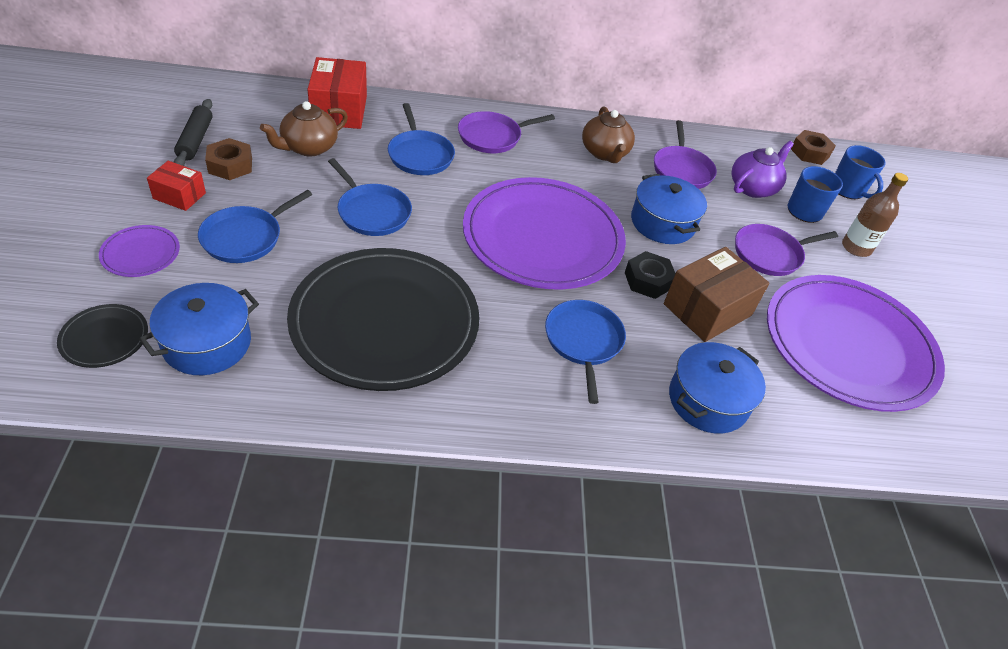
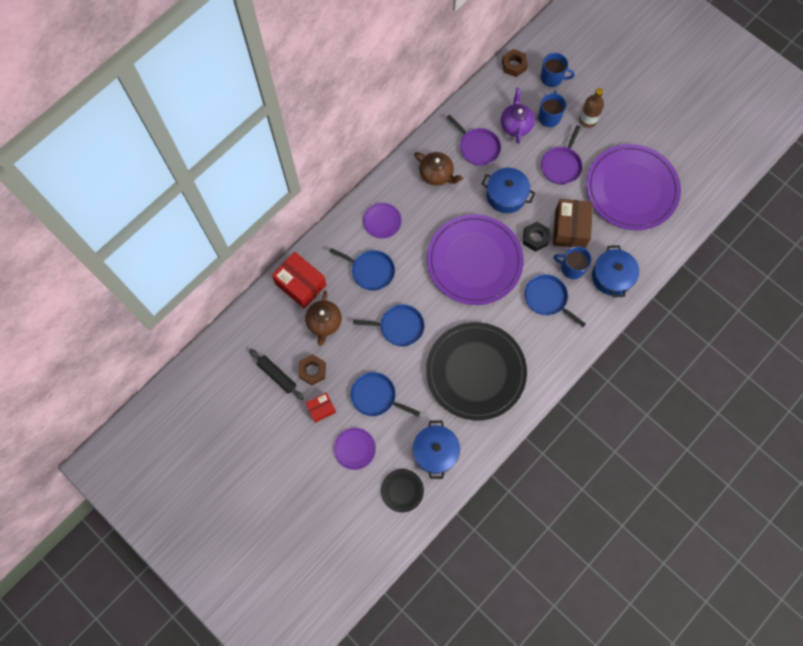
camera: 40 degrees left, 25 degrees up
blue pan [198,190,312,263] -> blue pan turned 120 degrees clockwise [351,372,420,416]
purple pan [458,111,555,153] -> purple plate [363,203,402,239]
none -> blue mug [553,246,592,279]

